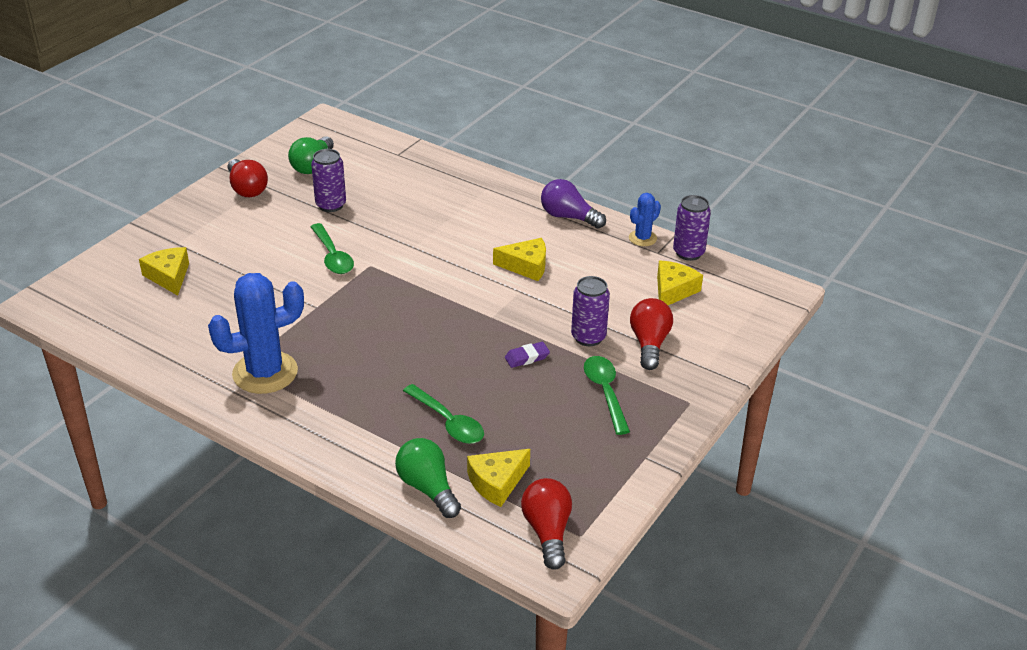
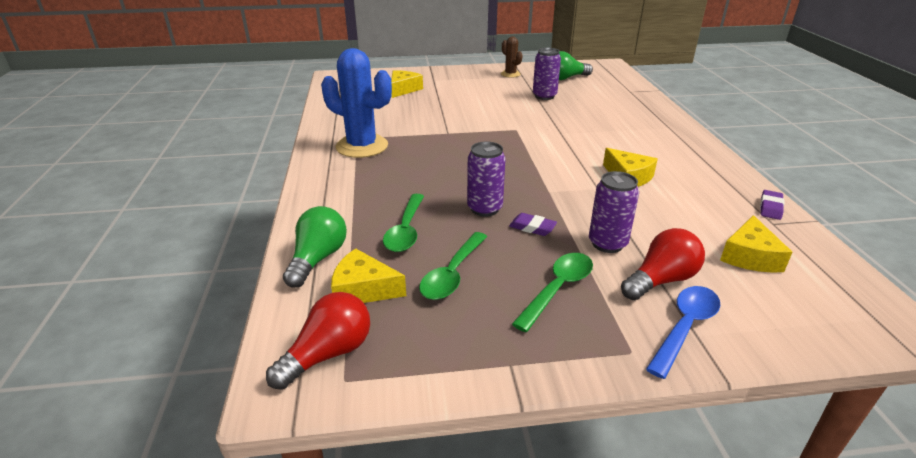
camera: 50 degrees right, 5 degrees down
red light bulb [228,159,268,197] -> brown cactus [501,37,523,78]
green spoon [311,223,354,274] -> green spoon moved to [419,232,488,300]
purple light bulb [541,179,606,228] -> none
blue cactus [629,193,661,246] -> purple eraser [760,190,784,220]
yellow cheese [657,260,703,305] -> yellow cheese turned 120 degrees clockwise [720,215,792,273]
purple can [673,195,711,261] -> purple can moved to [467,142,506,217]
none -> blue spoon [646,286,720,379]

